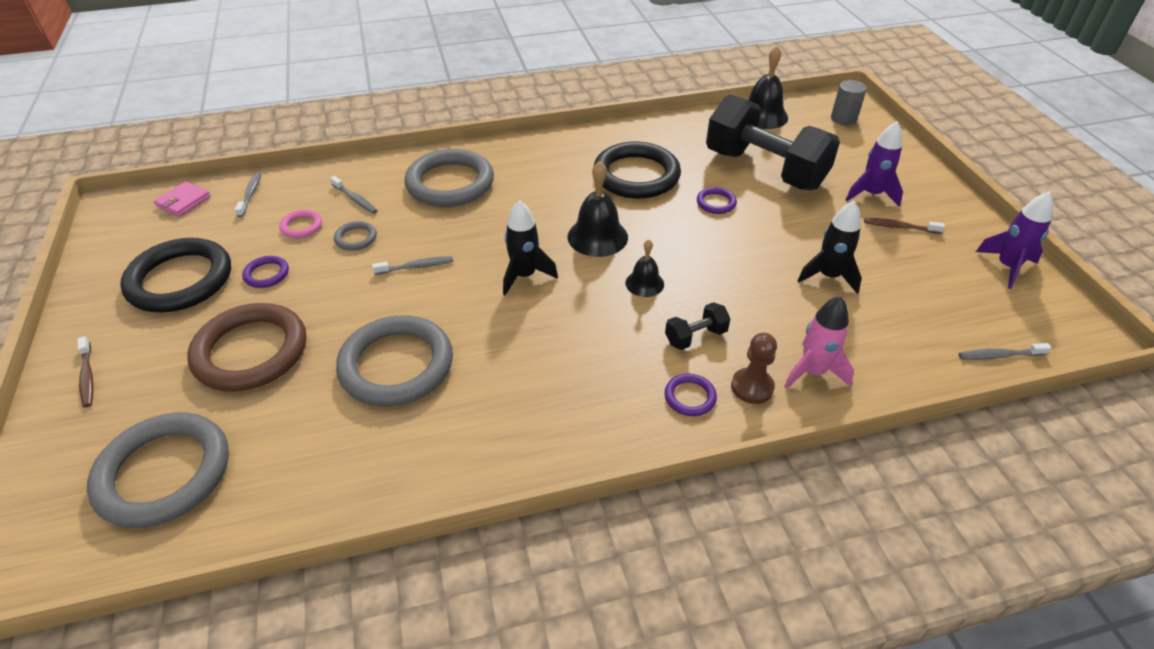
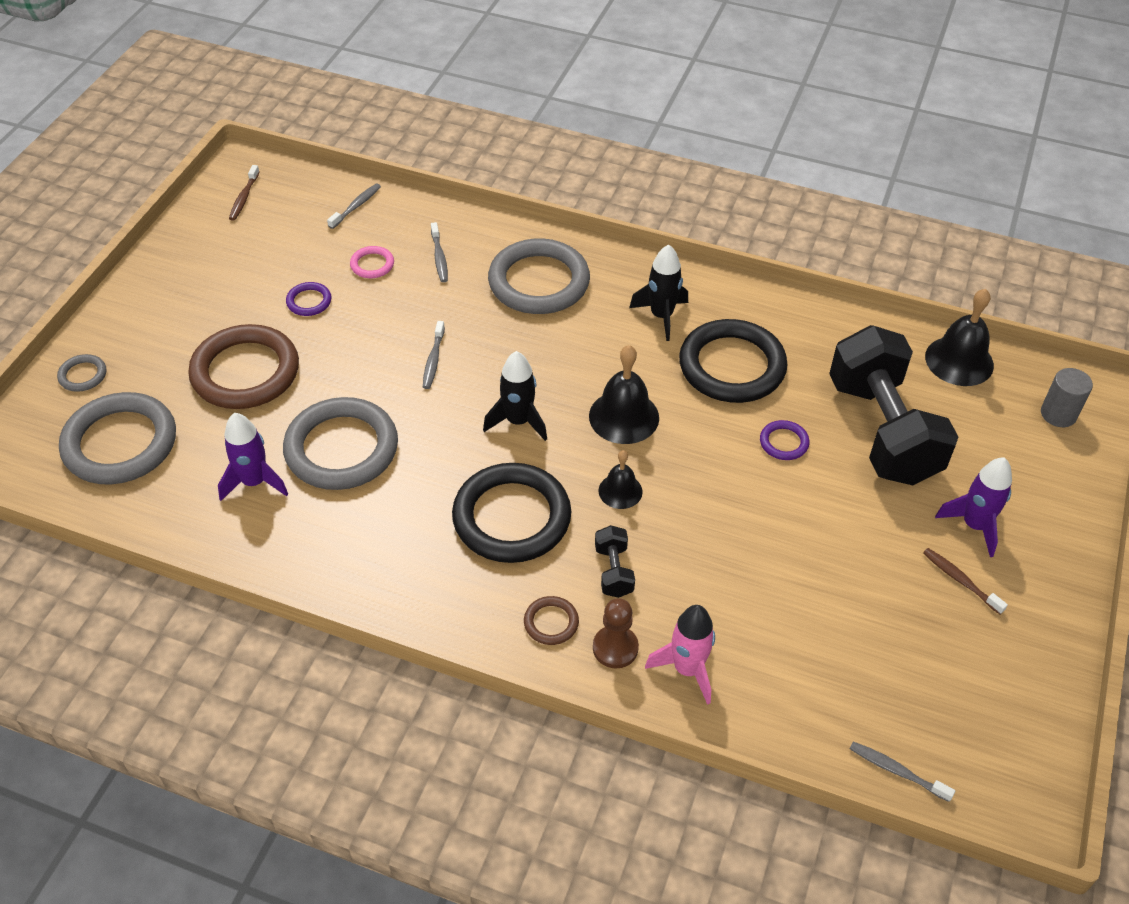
camera: 35 degrees right, 5 degrees up
brown toothbrush [78,336,93,408] -> brown toothbrush moved to [229,165,259,221]
black ring [120,238,231,312] -> black ring moved to [452,463,571,563]
pink wallet [154,181,211,217] -> none
grey ring [334,221,377,251] -> grey ring moved to [57,354,106,392]
grey toothbrush [372,256,453,275] -> grey toothbrush turned 75 degrees clockwise [423,321,445,389]
black dumbbell [665,302,730,350] -> black dumbbell turned 75 degrees clockwise [595,525,635,598]
purple ring [665,373,717,416] -> brown ring [524,596,579,645]
black rocket [798,201,862,294] -> black rocket moved to [629,244,688,341]
purple rocket [976,191,1053,289] -> purple rocket moved to [218,413,288,501]

